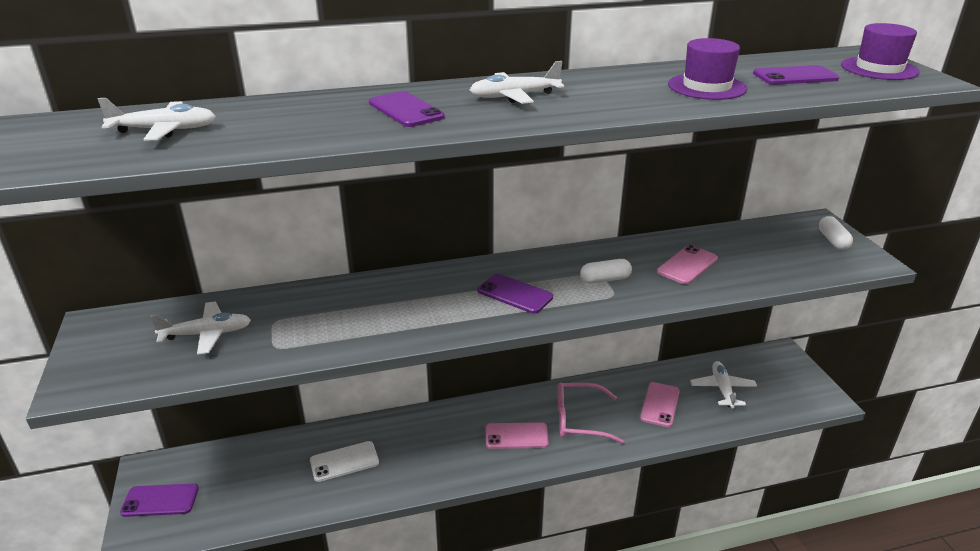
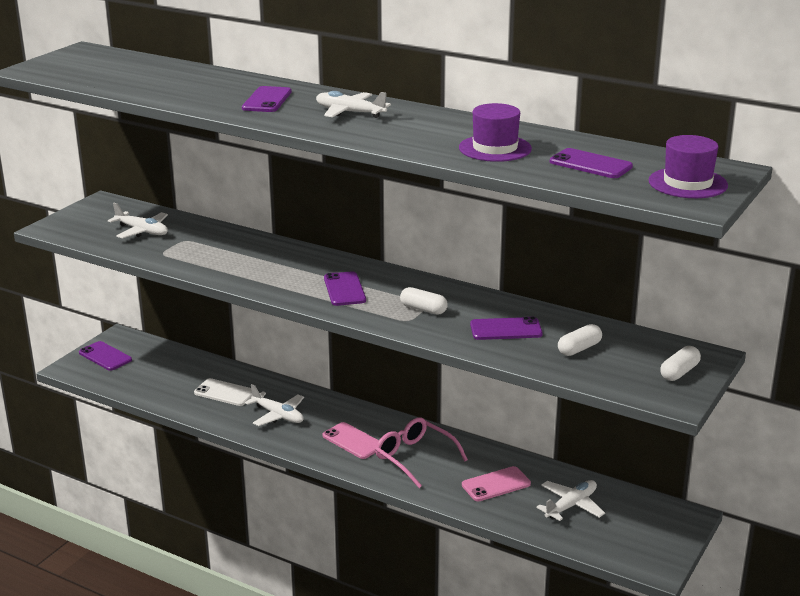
camera: 45 degrees right, 5 degrees down
white plane [98,98,216,141] -> white plane moved to [245,384,304,426]
pink phone [657,245,718,285] -> purple phone [470,317,543,340]
none -> white capsule [558,324,602,356]

